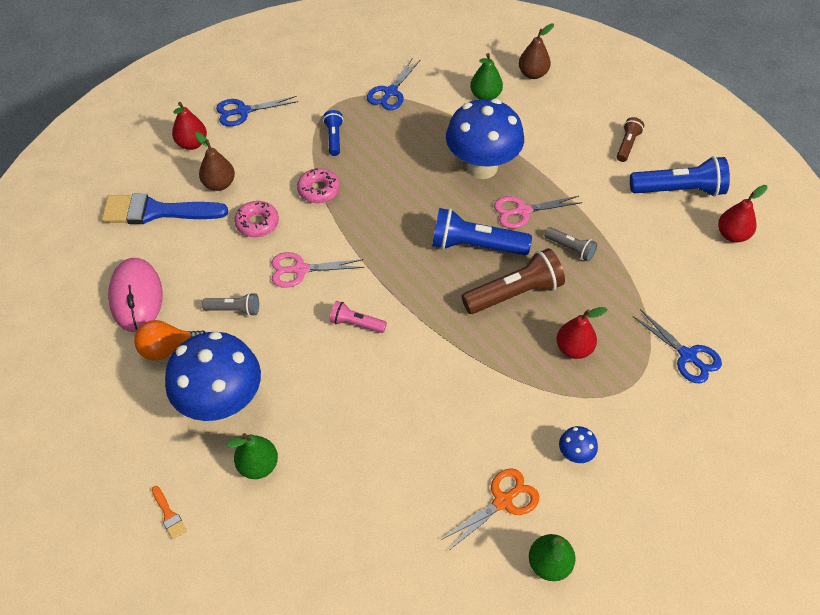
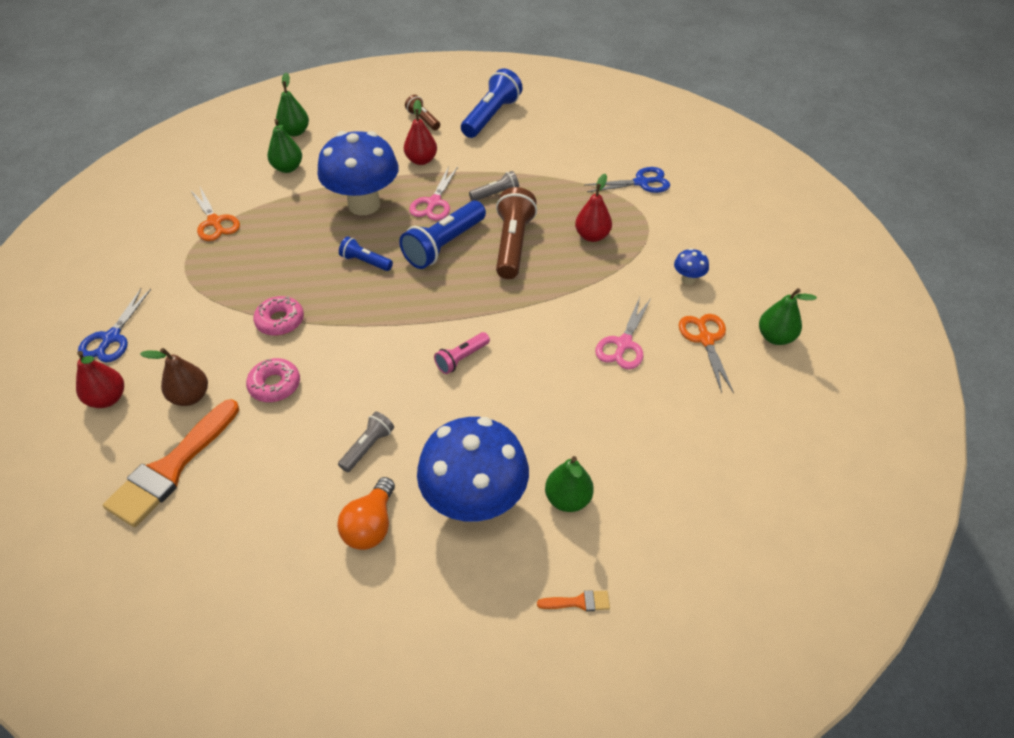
camera: 60 degrees left, 5 degrees down
blue brush [102,194,228,224] -> orange brush [103,399,239,527]
pink mouse [108,258,163,332] -> none
pink scissors [271,252,364,288] -> pink scissors moved to [595,297,651,369]
blue flashlight [323,110,343,156] -> blue flashlight moved to [339,236,393,271]
blue scissors [367,59,420,110] -> orange scissors [191,187,240,241]
brown pear [519,23,554,79] -> green pear [276,73,309,136]
red pear [718,185,768,242] -> red pear moved to [404,99,437,165]

